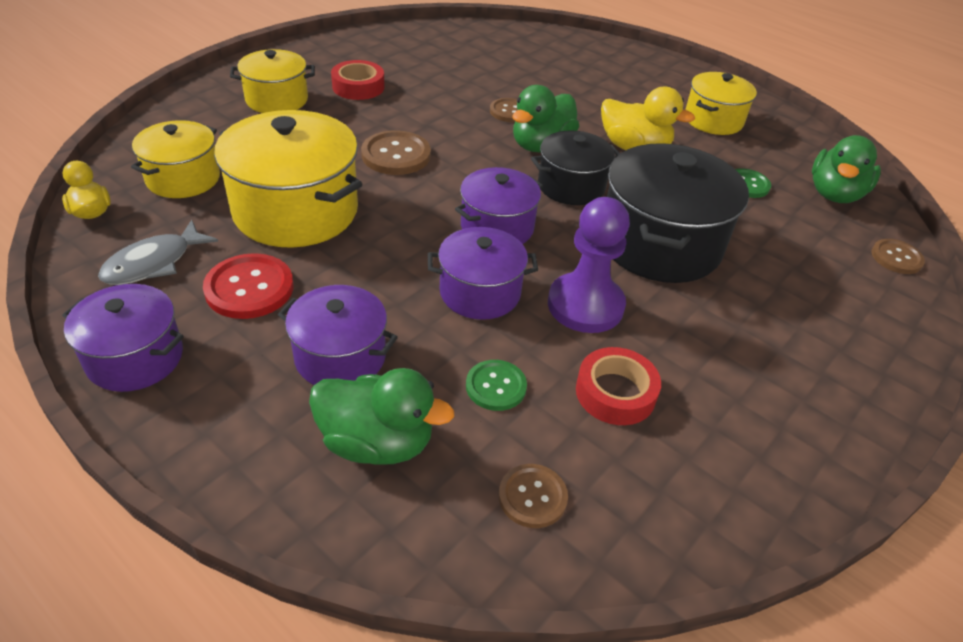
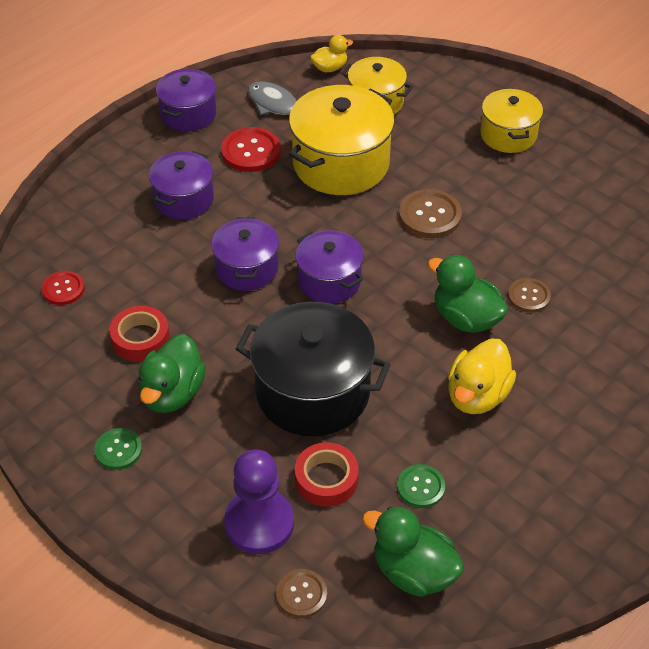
camera: 95 degrees right, 5 degrees up
green duck [309,368,454,465] -> green duck moved to [138,334,206,413]
red tape [331,60,385,100] -> red tape moved to [295,442,359,507]
green button [466,360,527,411] -> green button moved to [94,428,142,470]
brown button [499,464,568,528] -> red button [41,271,85,305]
black pot [531,131,620,205] -> none
purple pawn [548,197,630,333] -> purple pawn moved to [224,449,294,554]
yellow pot [685,72,757,135] -> none

